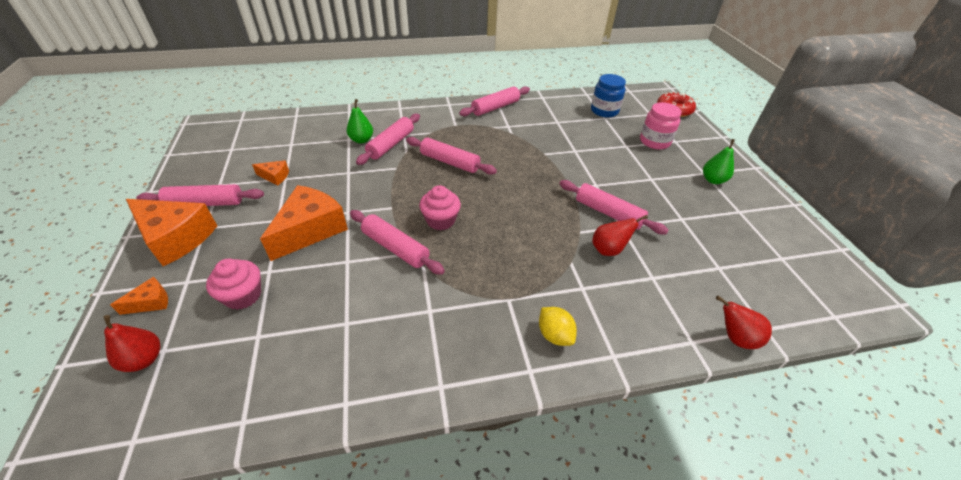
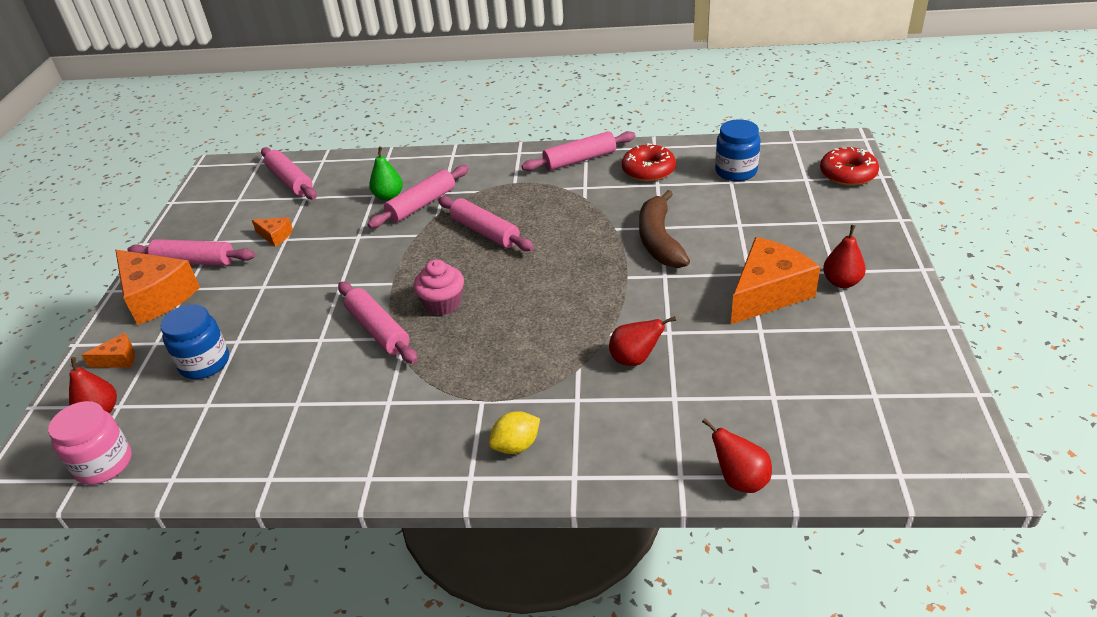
camera: 20 degrees right, 5 degrees down
pink cupcake [206,259,261,310] -> blue jar [160,304,229,379]
orange cheese [260,185,348,261] -> orange cheese moved to [731,237,820,324]
yellow lemon [539,307,577,346] -> yellow lemon turned 75 degrees clockwise [489,411,540,454]
pink rolling pin [559,180,669,234] -> pink rolling pin moved to [261,147,317,200]
pink jar [640,102,682,149] -> pink jar moved to [48,401,132,485]
green pear [703,139,735,184] -> red pear [823,225,866,288]
none -> red donut [622,143,676,182]
none -> brown banana [639,190,690,268]

